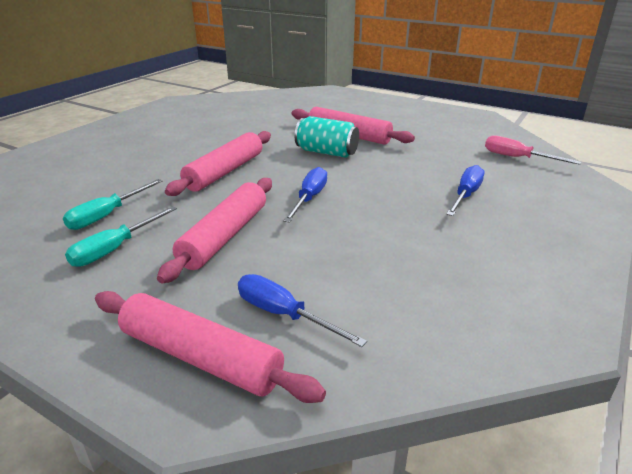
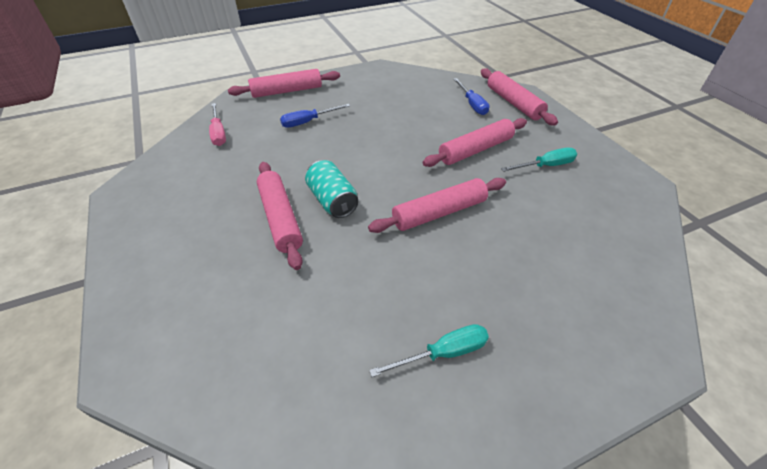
camera: 145 degrees left, 15 degrees up
turquoise screwdriver [63,179,163,230] -> turquoise screwdriver moved to [369,324,489,377]
blue screwdriver [283,167,327,223] -> none
none -> pink rolling pin [228,69,340,98]

